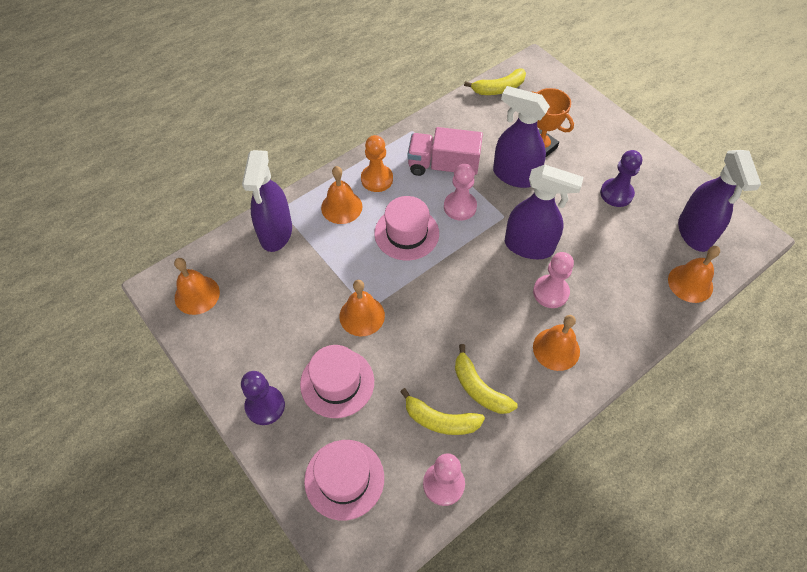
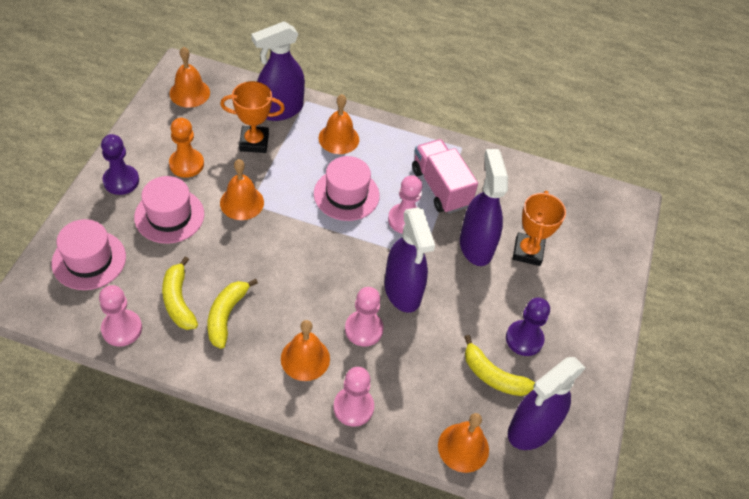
camera: 50 degrees right, 5 degrees down
orange pawn [361,135,393,192] -> orange pawn moved to [169,118,204,178]
yellow banana [464,69,526,95] -> yellow banana moved to [464,335,535,396]
none -> orange trophy [220,81,285,153]
none -> pink pawn [333,367,374,427]

